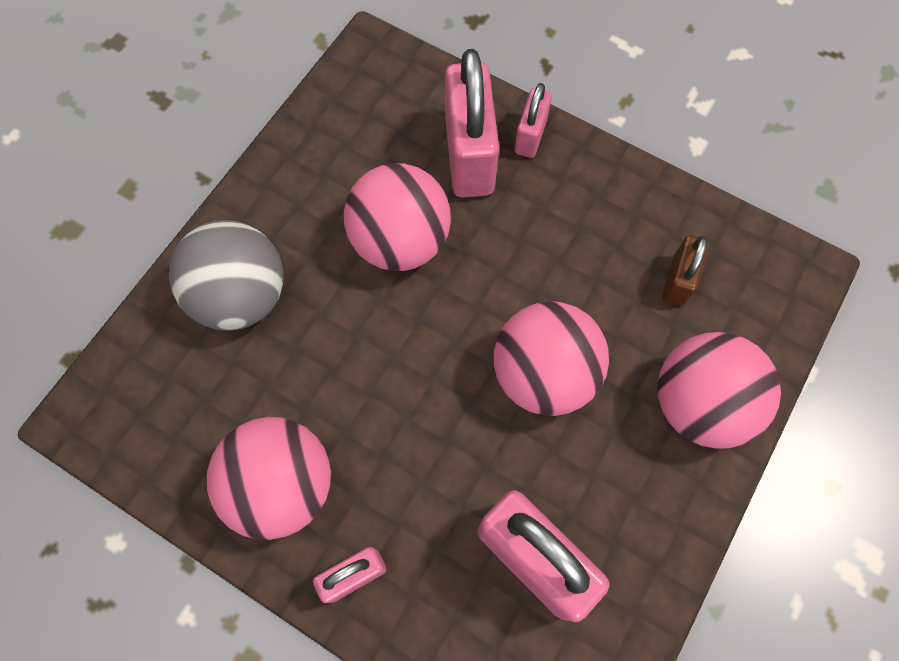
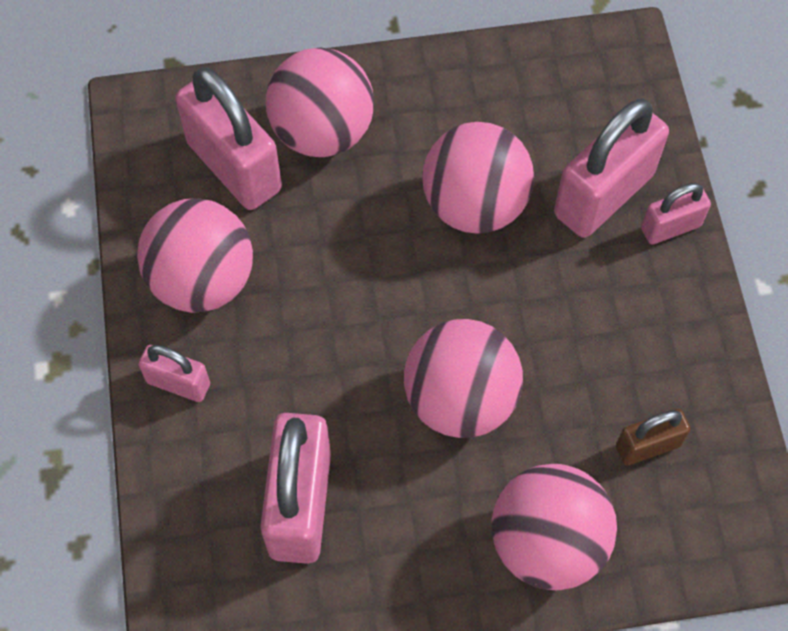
camera: 50 degrees right, 5 degrees down
grey ball [169,220,283,331] -> pink ball [266,47,374,157]
none -> pink padlock [175,67,282,210]

